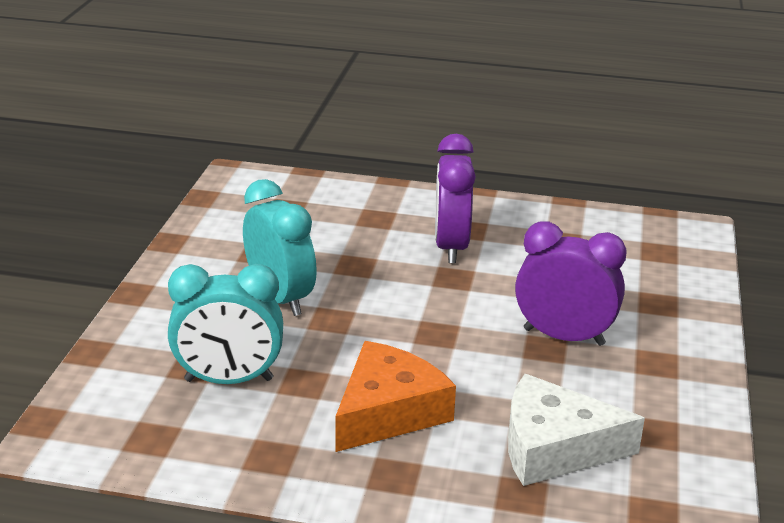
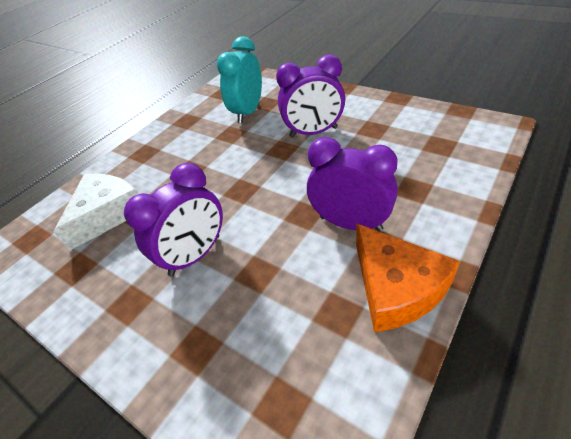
camera: 120 degrees right, 15 degrees up
turquoise clock [243,179,317,316] -> purple clock [276,54,345,138]
orange cheese [335,341,456,452] -> orange cheese moved to [356,224,460,332]

